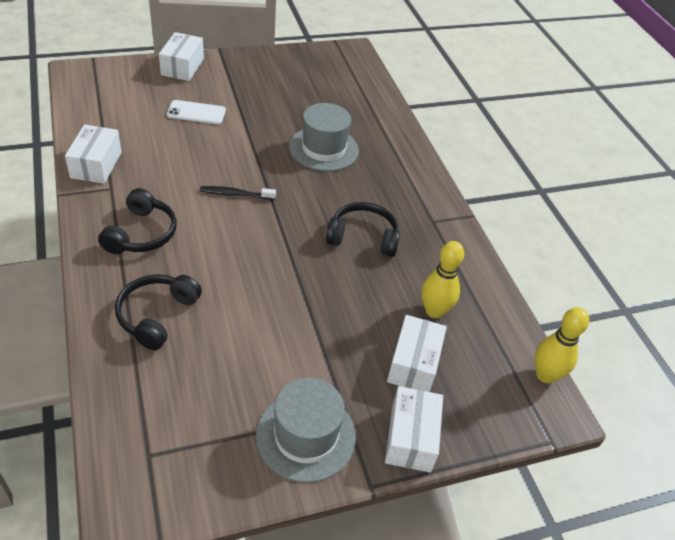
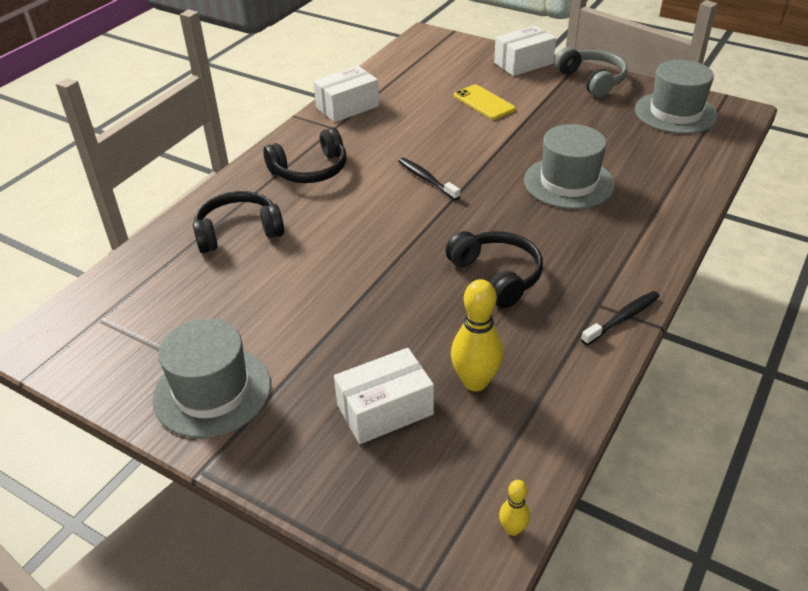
camera: 55 degrees right, 5 degrees down
white phone [167,100,226,124] -> yellow phone [454,84,516,120]
white box [385,386,443,473] -> none
yellow bowling pin [535,307,589,383] -> yellow bowling pin [499,480,530,536], size x0.51
none -> grey headphones [555,47,627,97]
none -> black toothbrush [581,291,660,345]
none -> grey hat [635,60,718,134]

